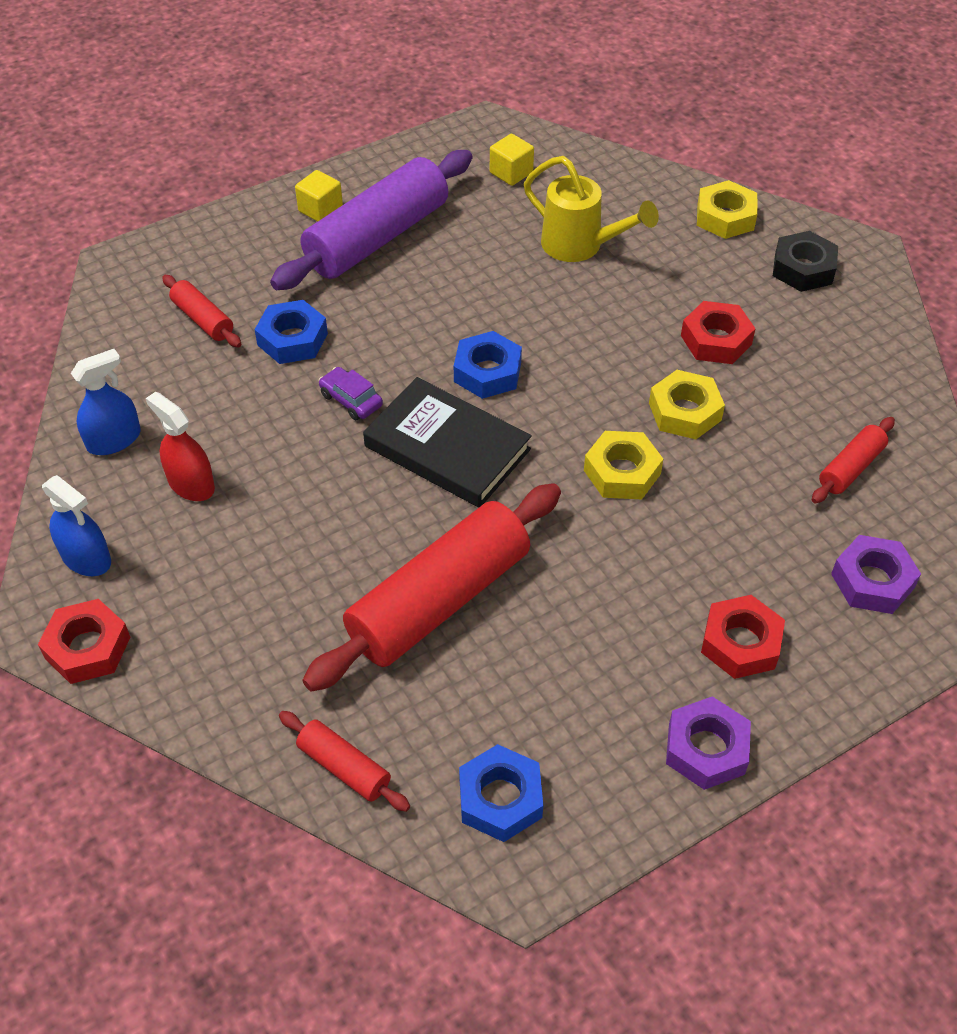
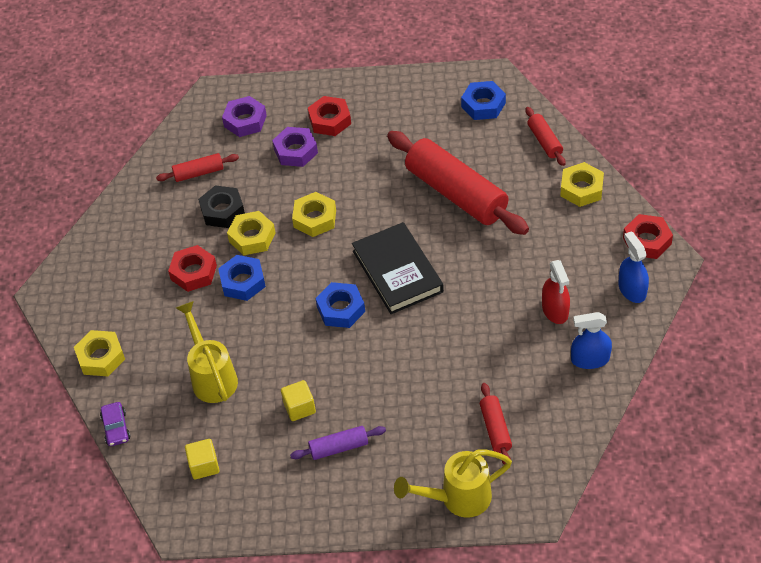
camera: 145 degrees left, 0 degrees up
blue nut [254,300,328,364] -> blue nut moved to [218,255,266,301]
purple rolling pin [270,150,472,290] -> purple rolling pin [290,426,386,460], size x0.46
yellow cube [295,170,343,222] -> yellow cube moved to [281,380,316,421]
red rolling pin [302,483,561,692] -> red rolling pin turned 60 degrees clockwise [387,131,529,235]
purple car [319,367,383,420] -> purple car moved to [100,402,130,446]
purple nut [666,696,751,790] -> purple nut moved to [272,127,318,167]
black nut [773,231,838,292] -> black nut moved to [198,185,245,228]
none -> yellow watering can [394,449,512,518]
none -> yellow nut [560,162,604,207]

